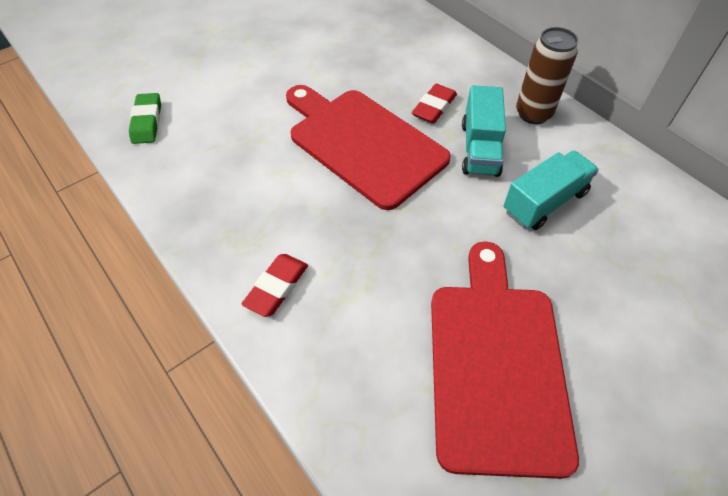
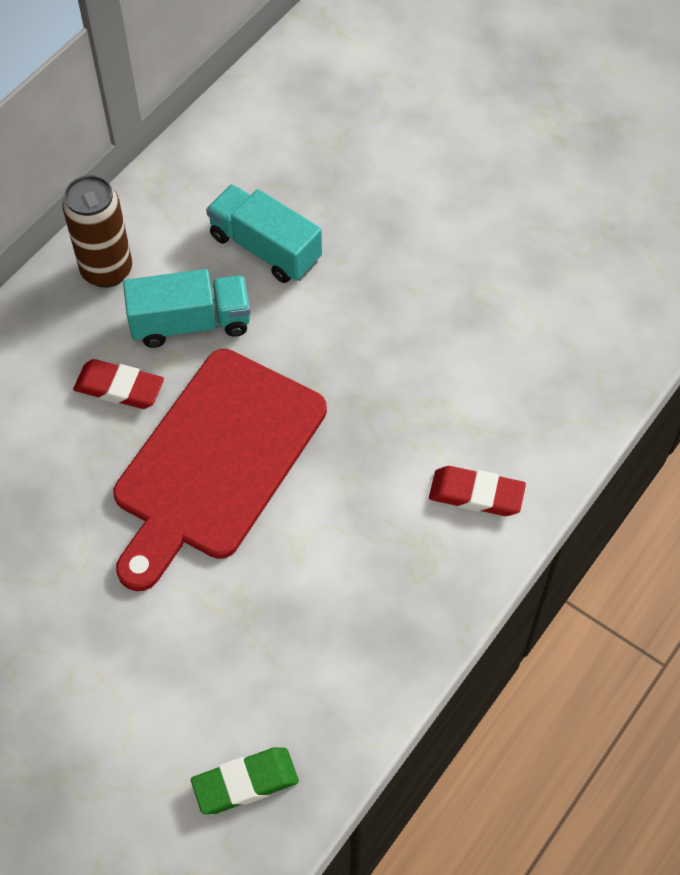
camera: 105 degrees left, 5 degrees up
red cutting board [431,242,579,479] -> none

